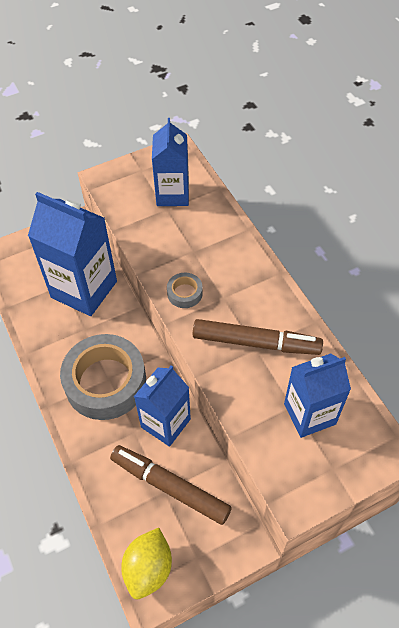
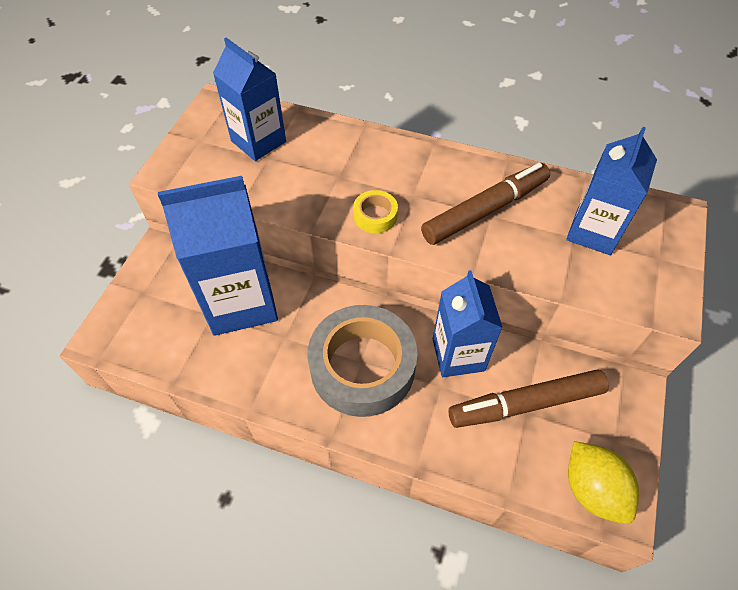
camera: 45 degrees left, 0 degrees up
grey tape [167,273,203,308] -> yellow tape [353,190,398,233]

